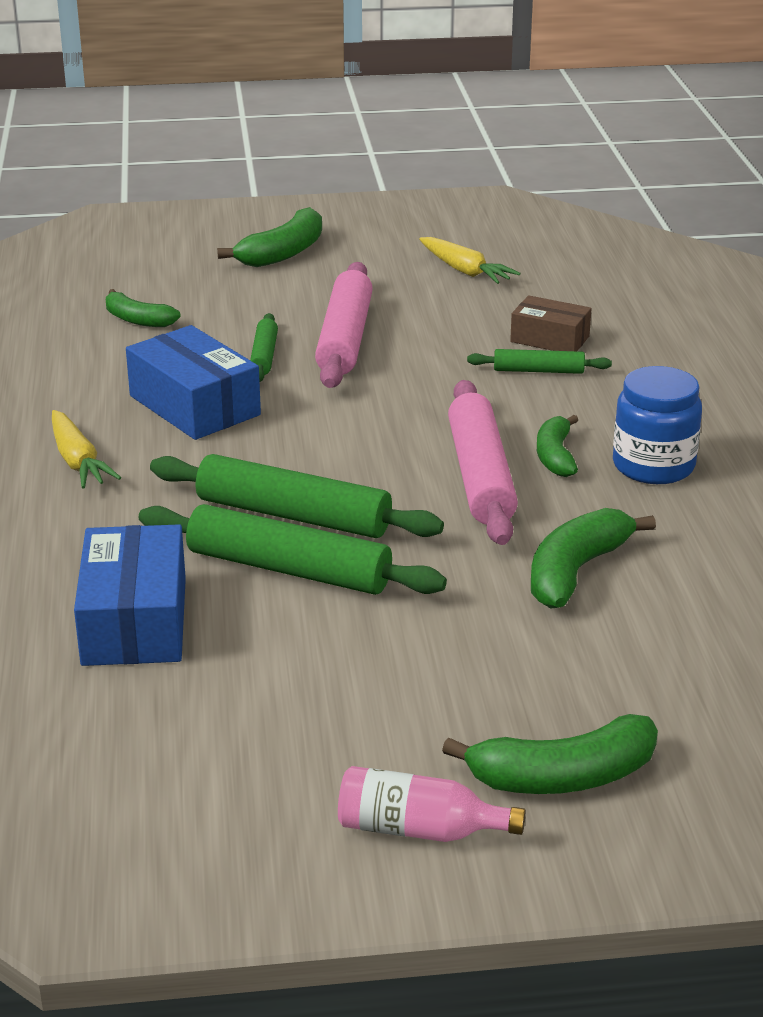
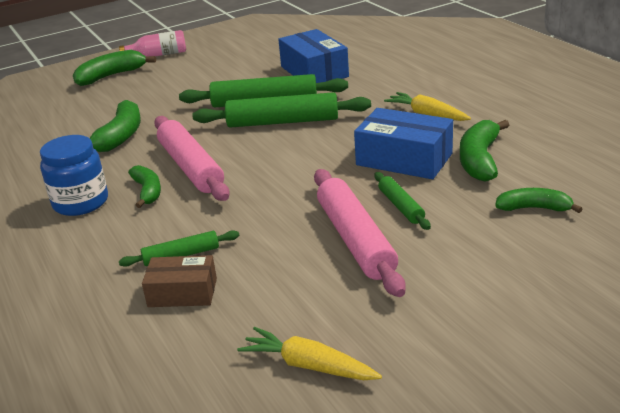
camera: 160 degrees right, 0 degrees up
green banana [217,207,322,267] -> green banana moved to [460,120,509,182]

